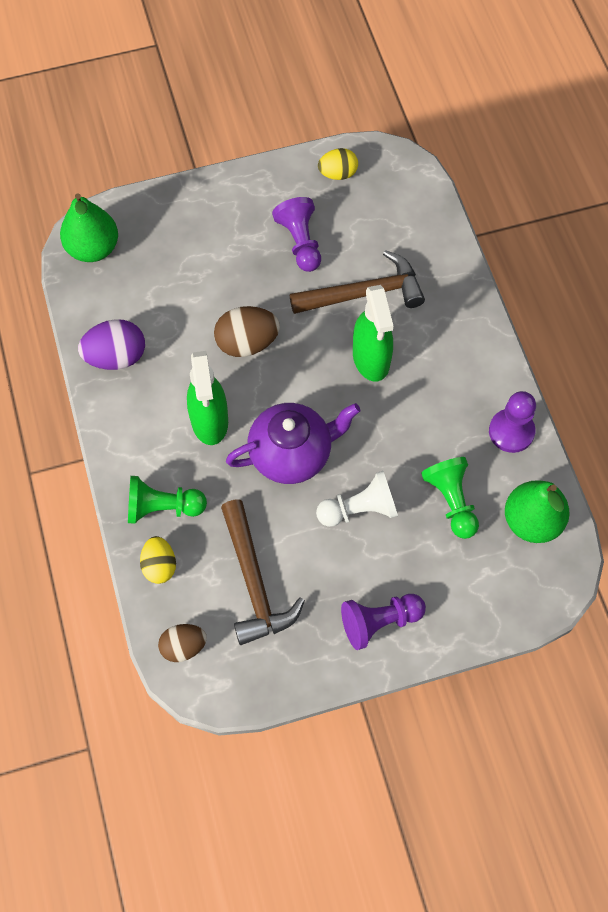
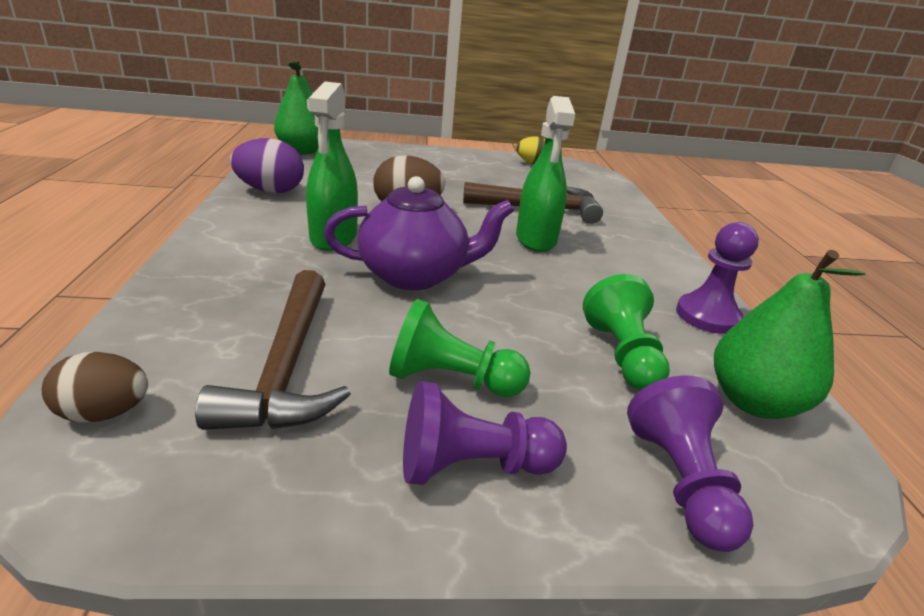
camera: 10 degrees right, 35 degrees down
green pawn [128,476,207,524] -> green pawn moved to [389,299,530,397]
yellow egg [140,536,176,584] -> none
purple pawn [272,197,321,272] -> purple pawn moved to [627,375,753,552]
white pawn [316,471,398,527] -> none

